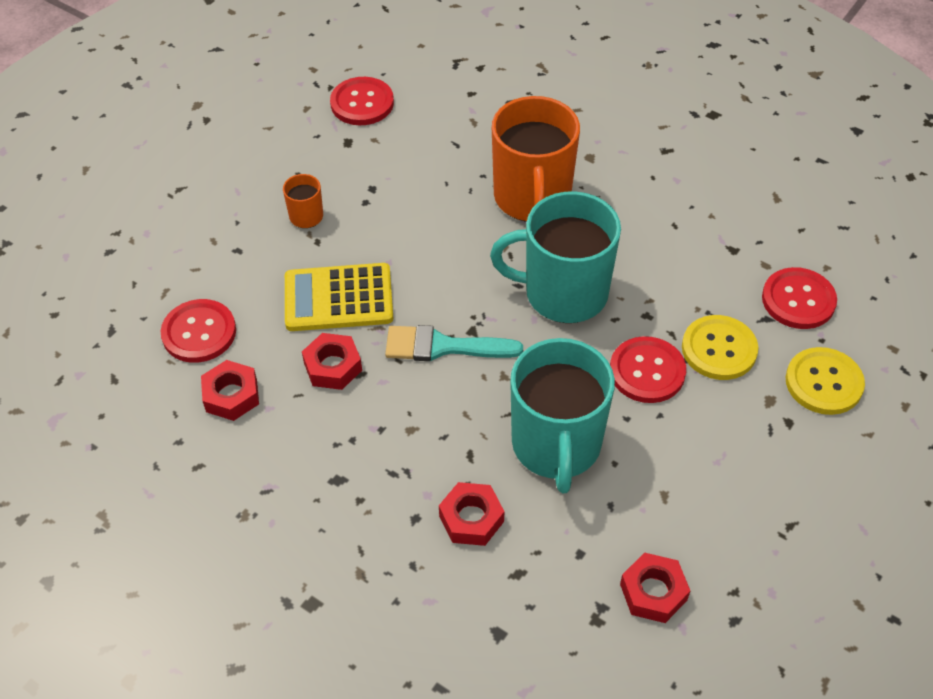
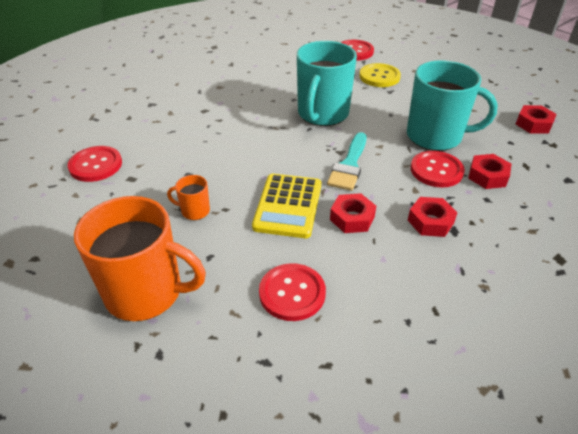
camera: 75 degrees left, 10 degrees down
red nut [201,360,259,421] -> red nut moved to [408,197,458,237]
orange mug [492,96,580,222] -> orange mug moved to [74,196,206,321]
red button [610,336,686,403] -> red button moved to [411,151,465,188]
yellow button [785,347,865,415] -> none

